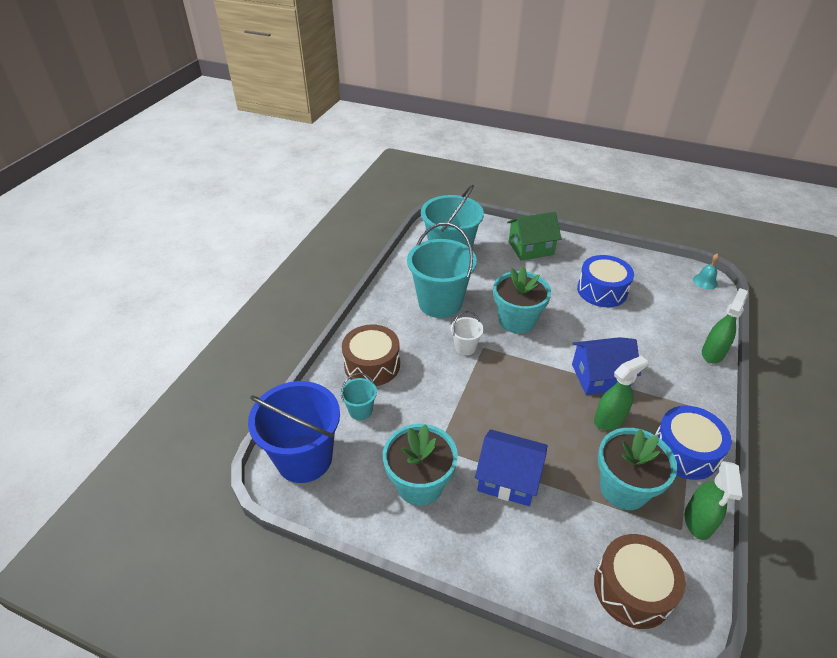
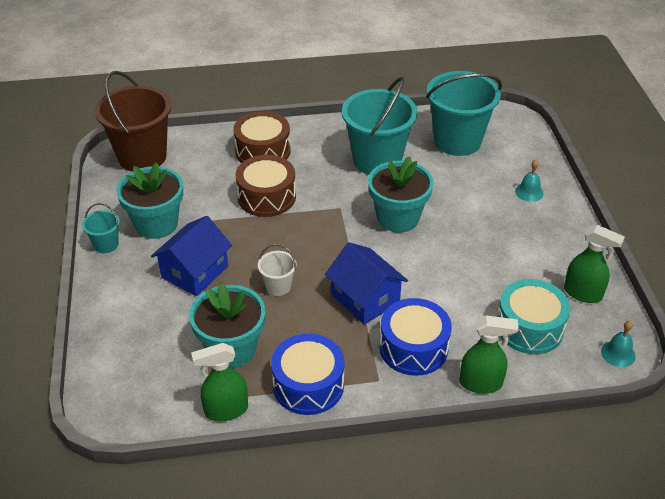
camera: 60 degrees right, 0 degrees up
blue bucket [248,381,340,483] -> brown bucket [95,71,171,171]
turquoise bucket [340,373,377,420] -> turquoise bucket moved to [82,203,120,253]
white bucket [451,311,484,355] -> white bucket moved to [258,244,297,296]
blue house [475,429,547,506] -> blue house turned 45 degrees clockwise [151,216,232,296]
green house [507,212,561,261] -> turquoise bell [515,160,544,202]
blue drum [577,255,634,307] -> blue drum moved to [379,298,451,376]
green spray bottle [594,356,648,430] -> green spray bottle moved to [564,225,625,303]
brown drum [594,534,685,629] -> brown drum moved to [235,155,296,217]
none -> turquoise drum [497,279,570,354]

